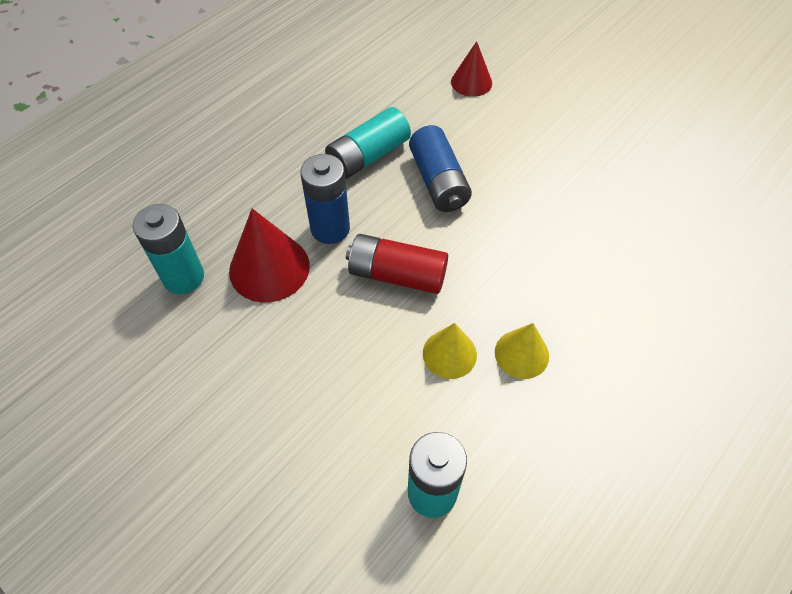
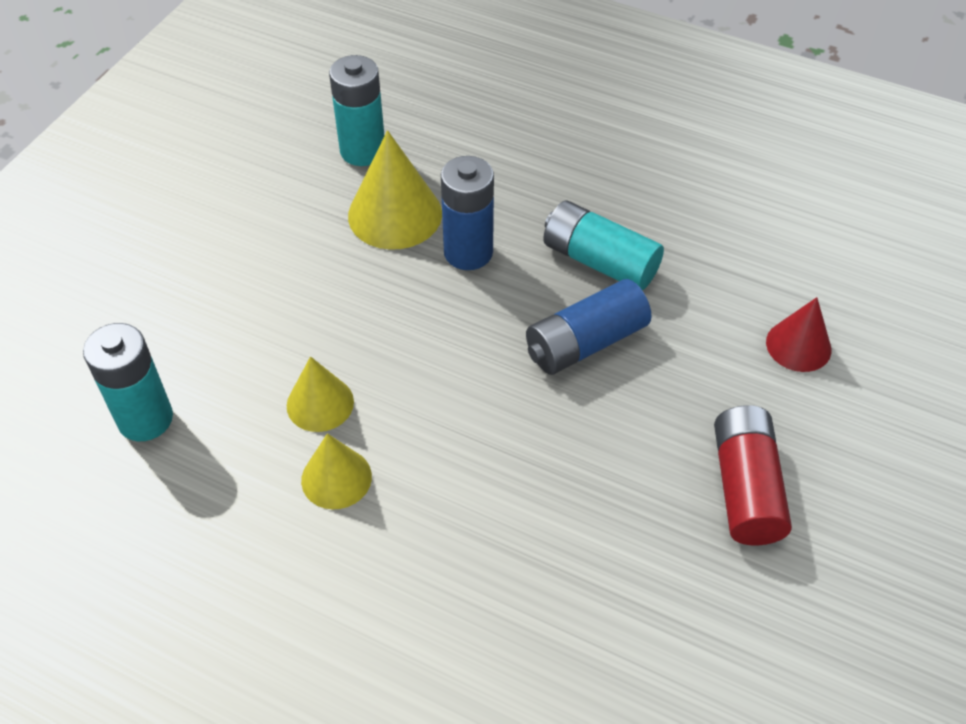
camera: 75 degrees right, 5 degrees down
red cone [229,208,310,303] -> yellow cone [348,130,442,250]
red battery [346,234,448,294] -> red battery moved to [714,405,792,545]

